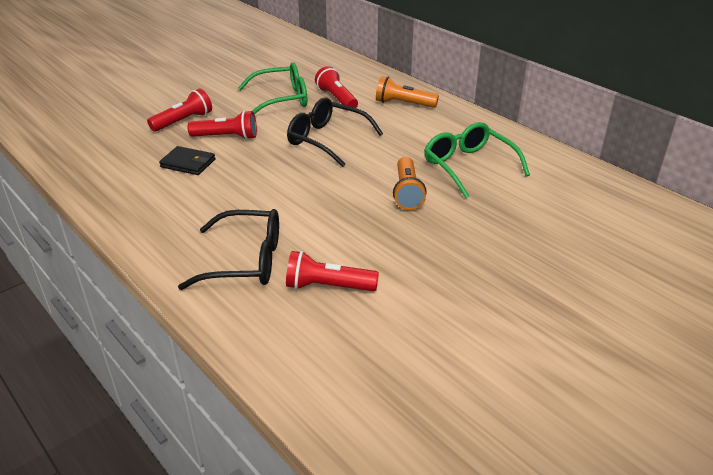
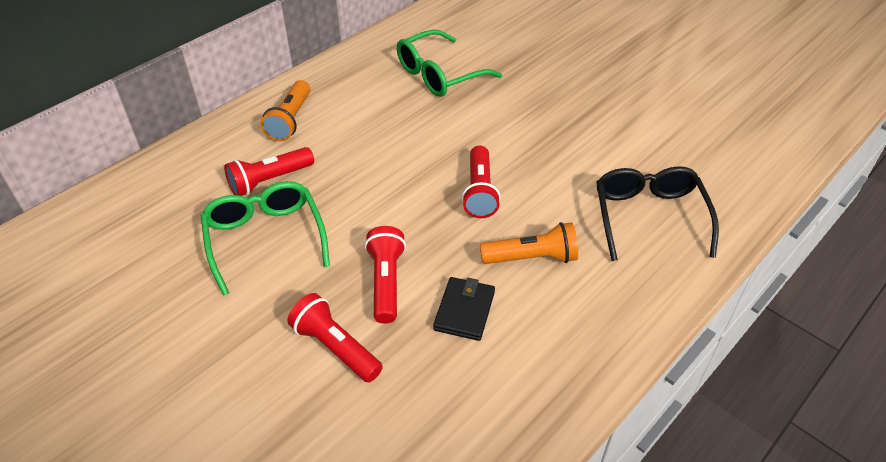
camera: 95 degrees left, 10 degrees up
red flashlight [286,251,379,291] -> red flashlight moved to [462,145,501,218]
black glasses [287,98,383,167] -> none
orange flashlight [393,157,427,210] -> orange flashlight moved to [480,222,578,264]

